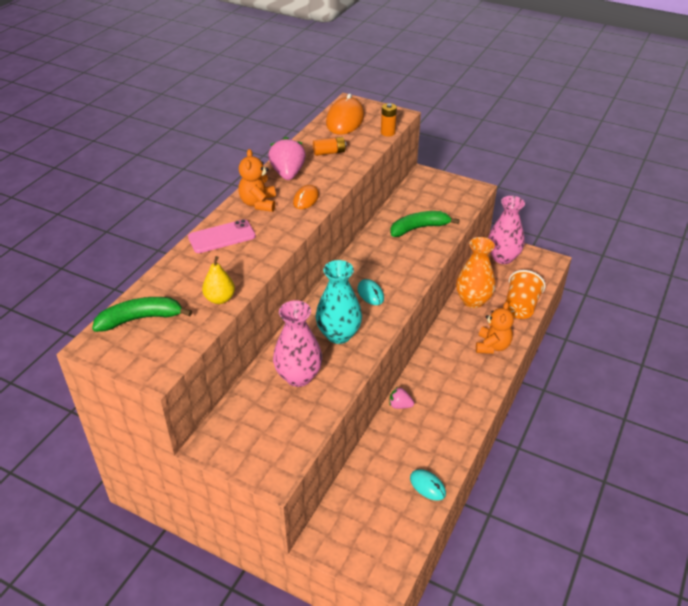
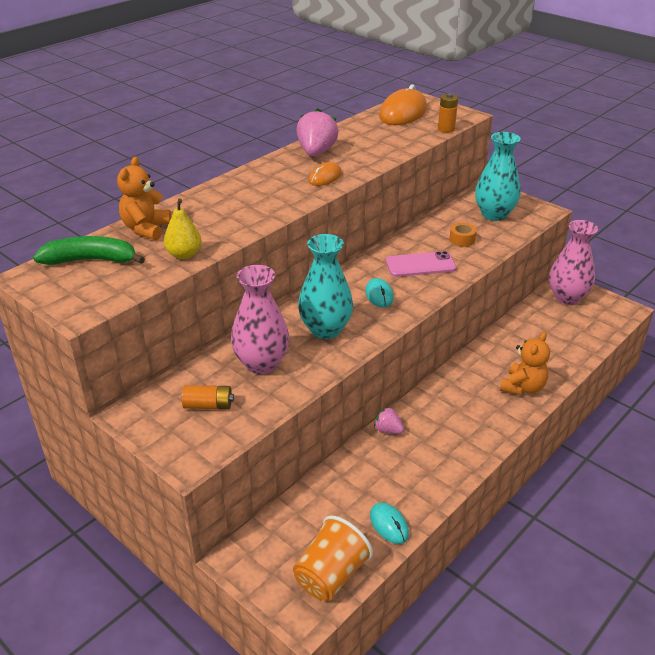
camera: 15 degrees right, 5 degrees down
pink phone [188,219,256,253] -> pink phone moved to [386,251,456,277]
orange teddy bear [238,149,276,212] -> orange teddy bear moved to [117,157,171,240]
orange battery [313,137,346,156] -> orange battery moved to [182,385,234,409]
green banana [390,211,459,237] -> orange tape [449,223,477,247]
orange vase [456,237,496,308] -> none
orange cup [505,270,546,319] -> orange cup moved to [293,516,373,601]
none -> turquoise vase [475,132,521,221]

